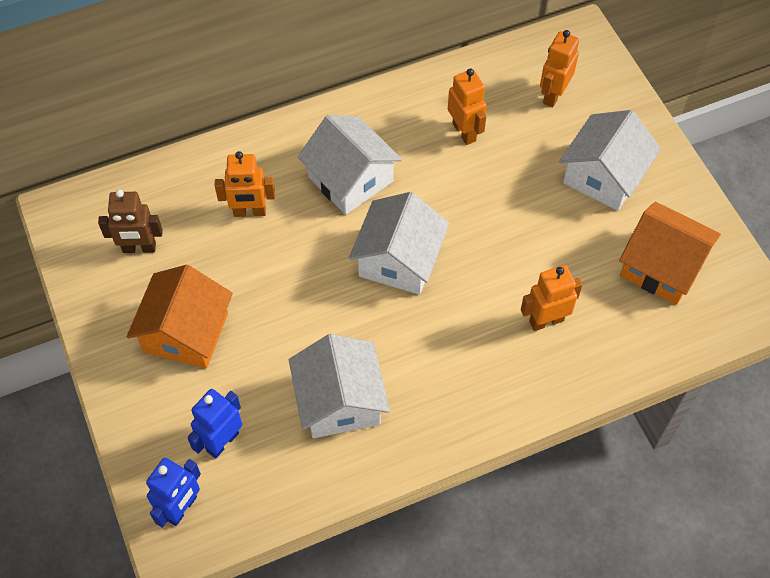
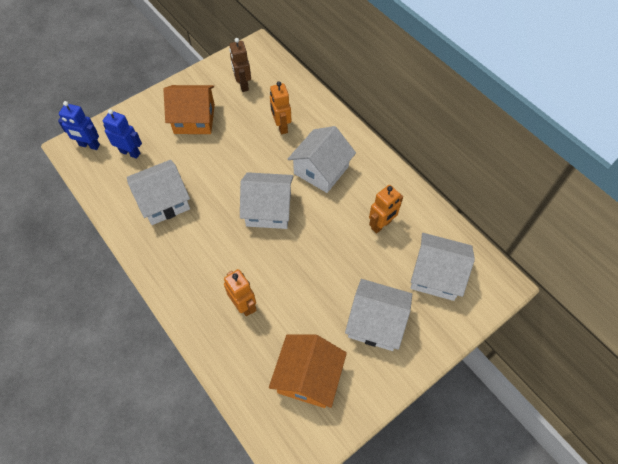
camera: 75 degrees right, 0 degrees up
orange robot [540,30,579,107] -> white house [411,233,475,301]

